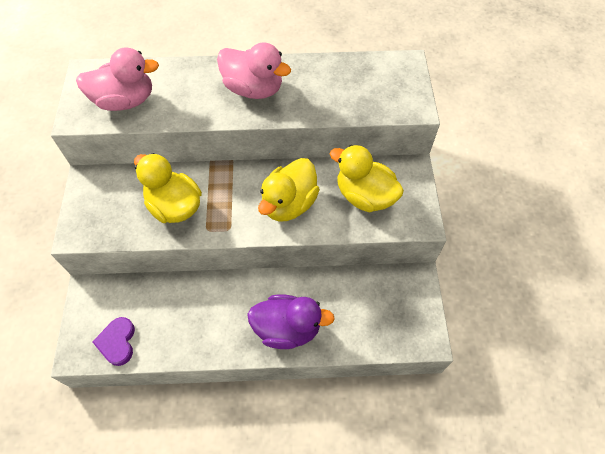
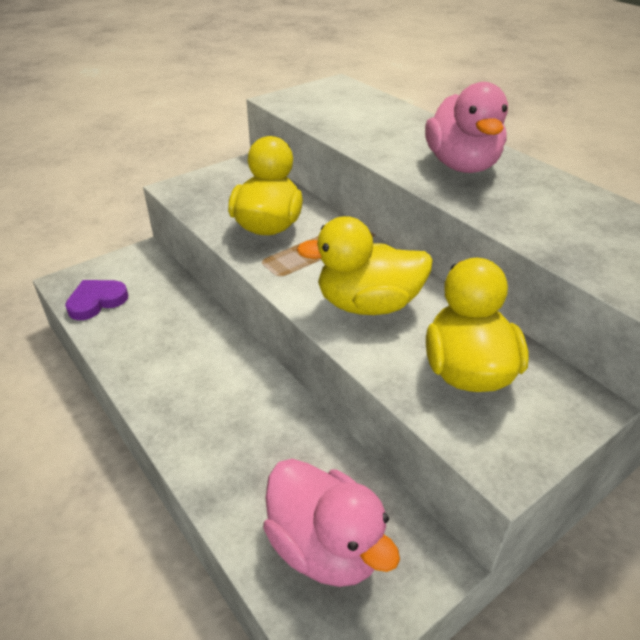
camera: 55 degrees right, 20 degrees down
pink duck [76,48,159,111] -> pink duck moved to [263,459,400,587]
purple duck [247,294,335,349] -> none

